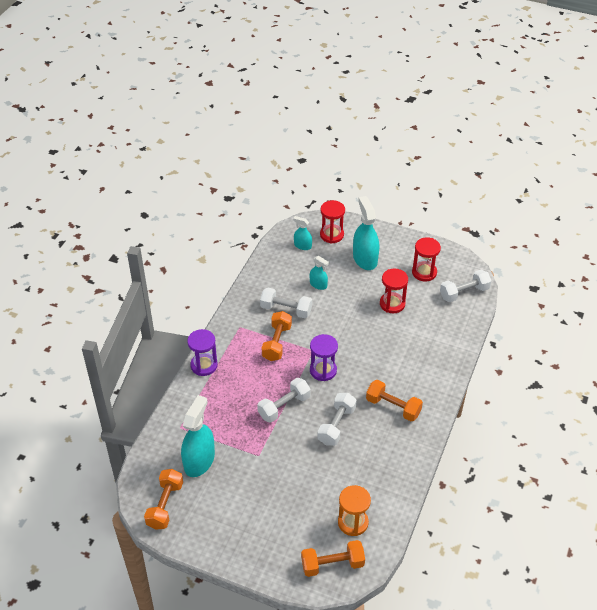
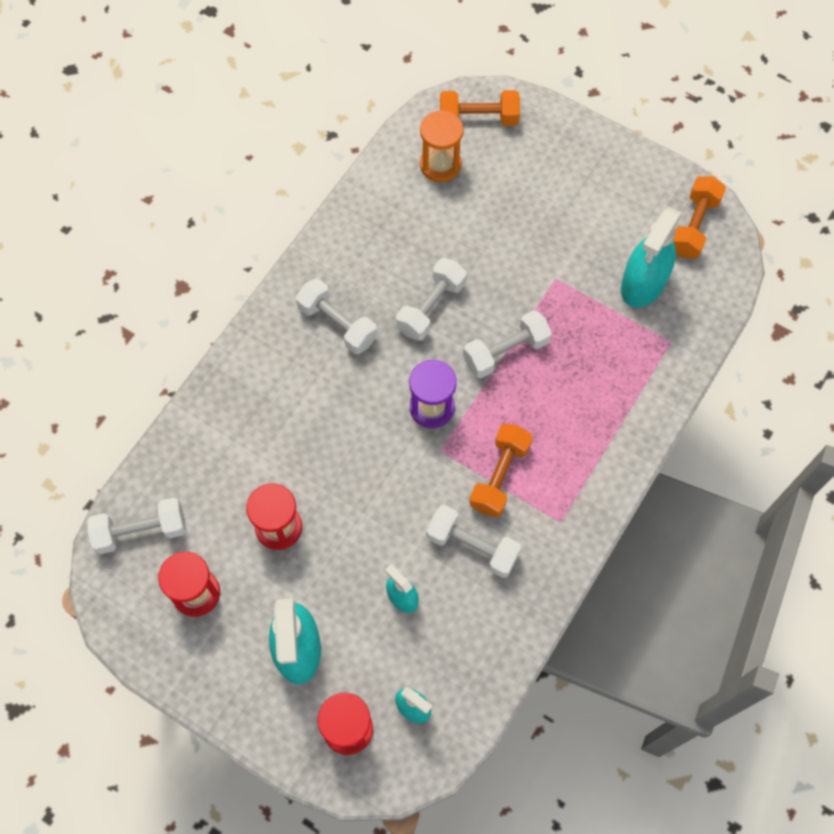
camera: 170 degrees left, 20 degrees up
purple hourglass [187,329,218,376] -> none
orange dumbbell [366,380,423,421] -> white dumbbell [296,278,377,354]

